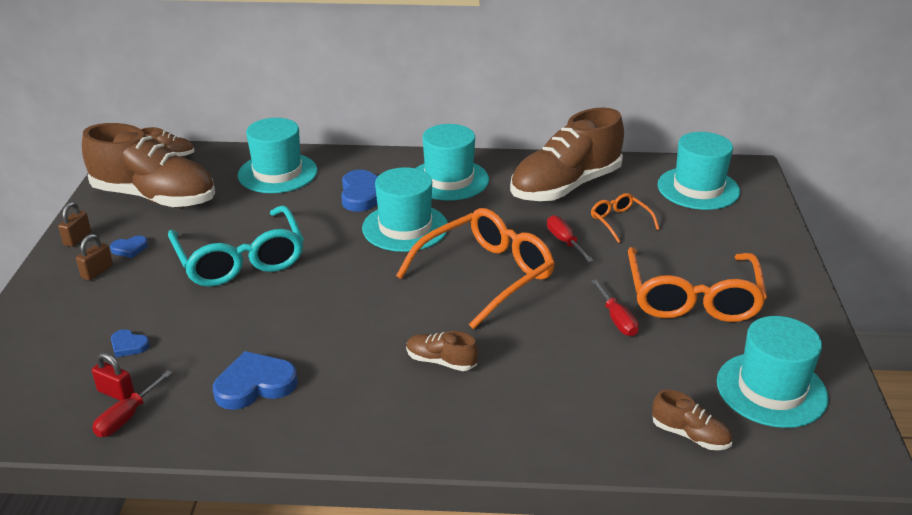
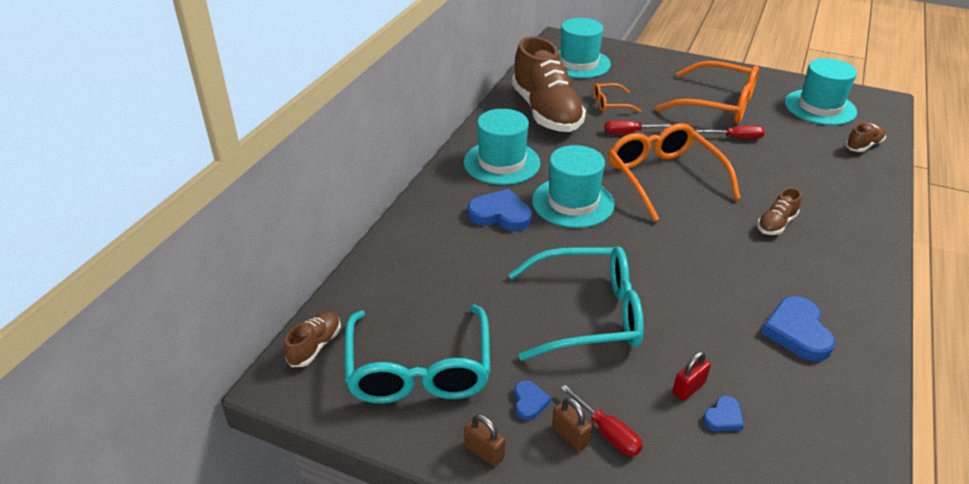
camera: 70 degrees left, 5 degrees up
brown shoe [82,123,215,208] -> turquoise glasses [345,305,490,403]
red padlock [92,353,134,401] -> red padlock moved to [672,351,711,401]
red screwdriver [92,370,173,437] -> red screwdriver moved to [561,385,643,456]
turquoise hat [238,118,317,193] -> none

